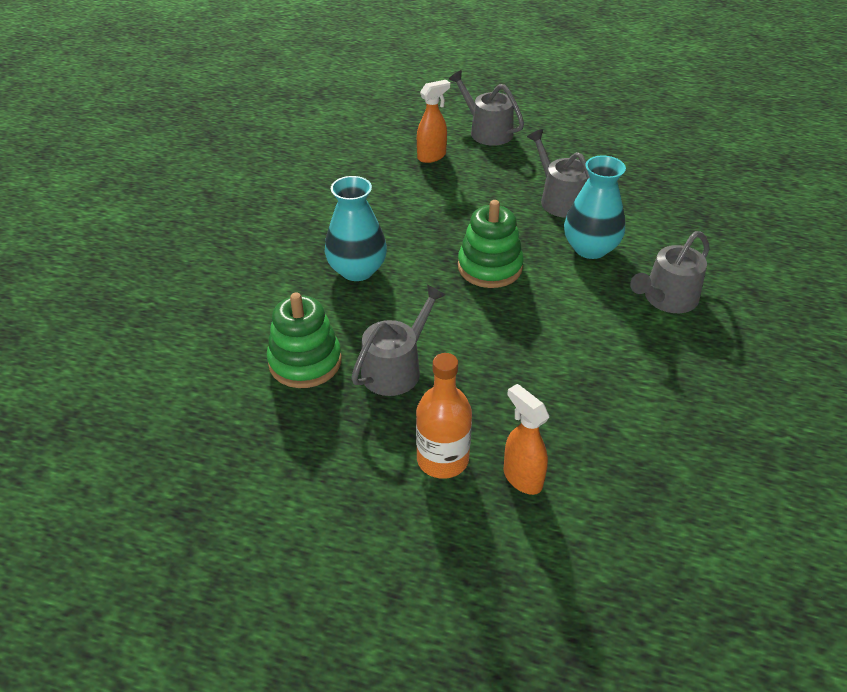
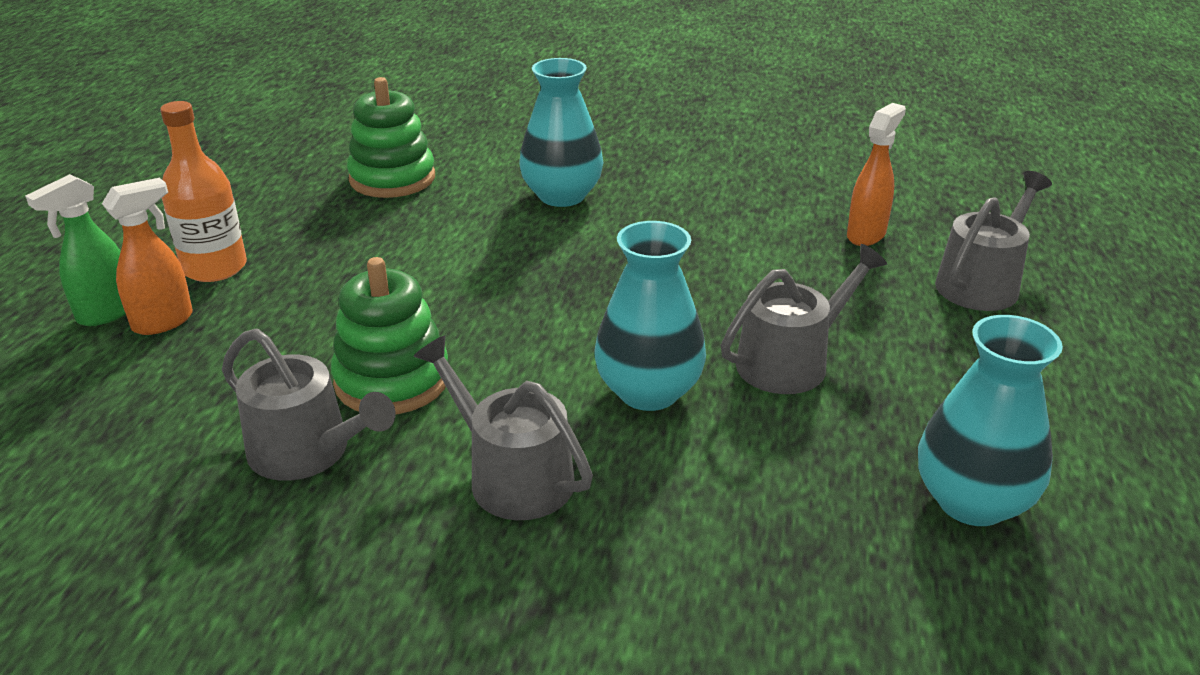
camera: 85 degrees right, 10 degrees down
grey watering can [351,285,446,396] -> grey watering can moved to [222,329,396,481]
orange spray bottle [417,80,450,163] -> orange spray bottle turned 105 degrees counterclockwise [847,103,906,246]
green stacking toy [458,200,524,288] -> green stacking toy moved to [331,257,448,414]
none -> green spray bottle [25,174,126,326]
none -> turquoise vase [918,315,1063,526]

